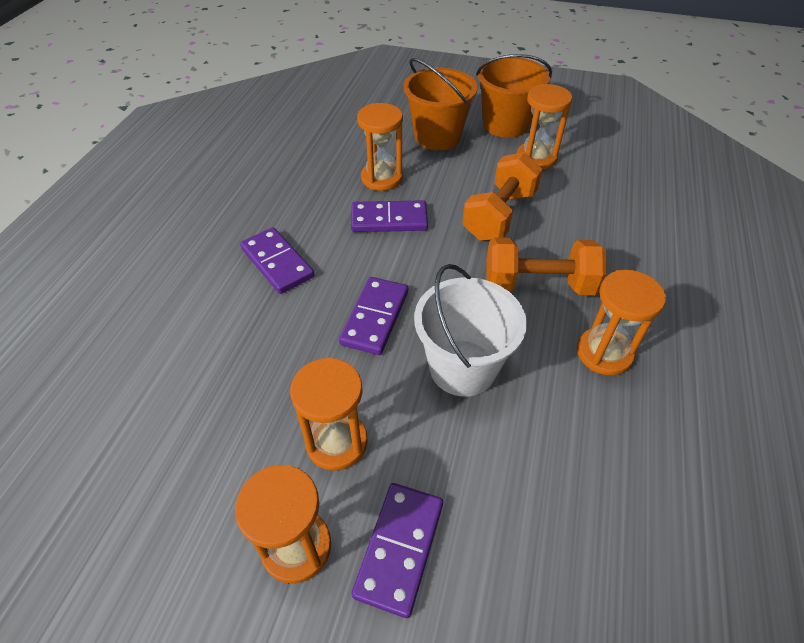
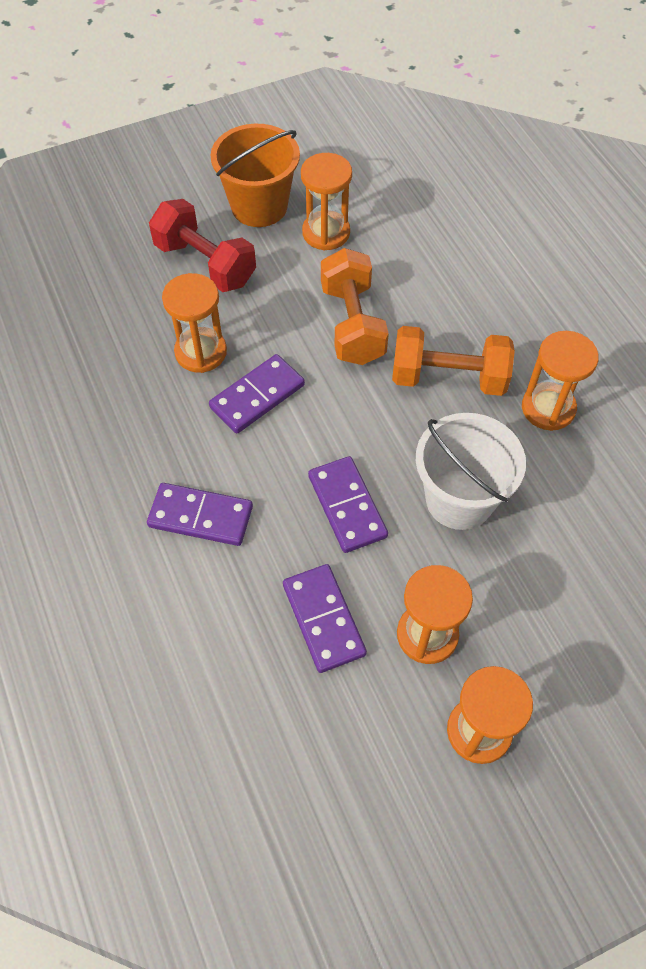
camera: 40 degrees left, 10 degrees up
purple domino [352,483,443,618] -> purple domino moved to [283,564,367,673]
orange bucket [404,58,478,150] -> red dumbbell [149,199,256,292]
orange dumbbell [486,238,607,295] -> orange dumbbell turned 45 degrees clockwise [392,326,515,396]

